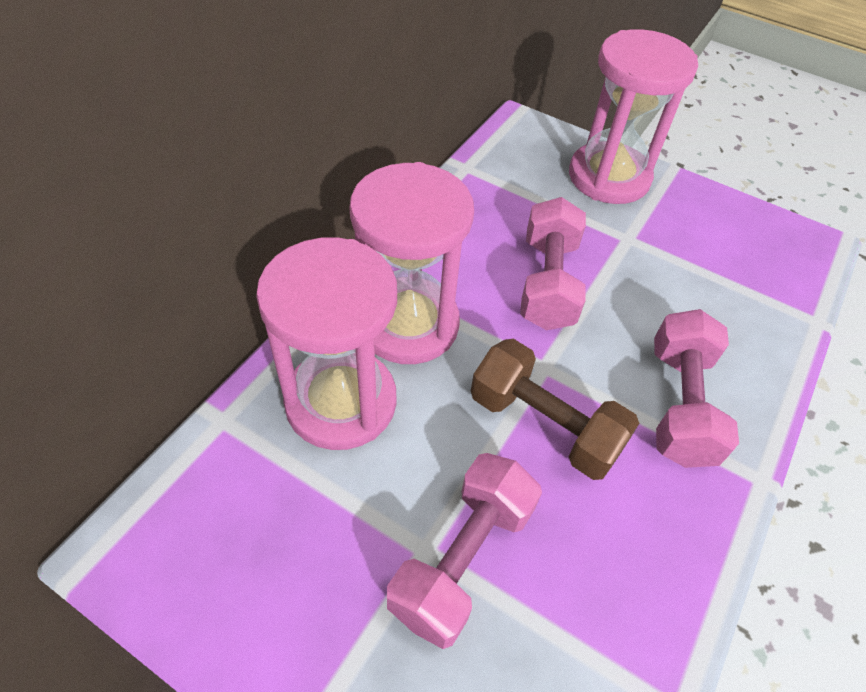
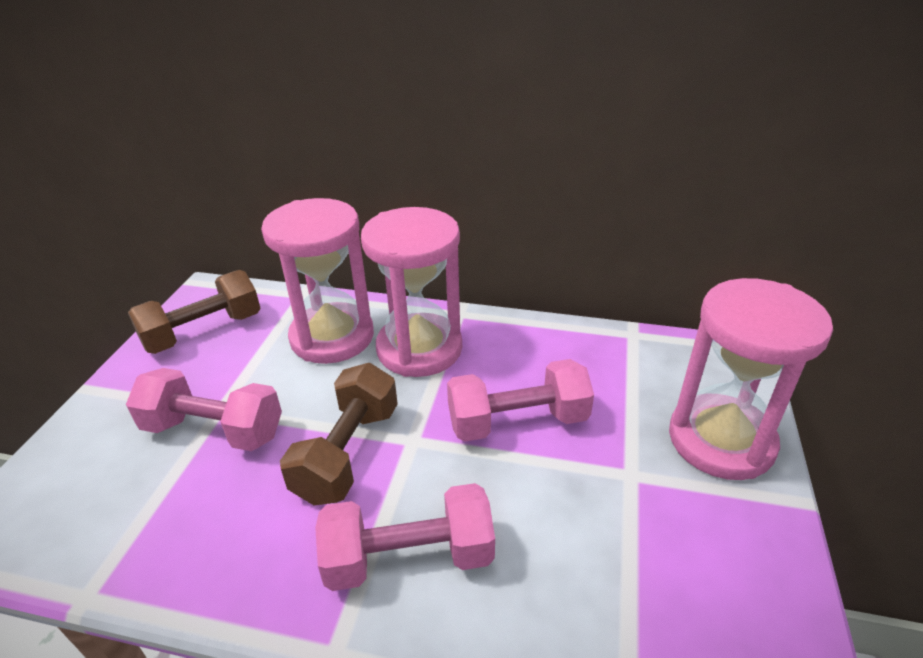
camera: 75 degrees right, 15 degrees down
none -> brown dumbbell [128,270,260,354]

